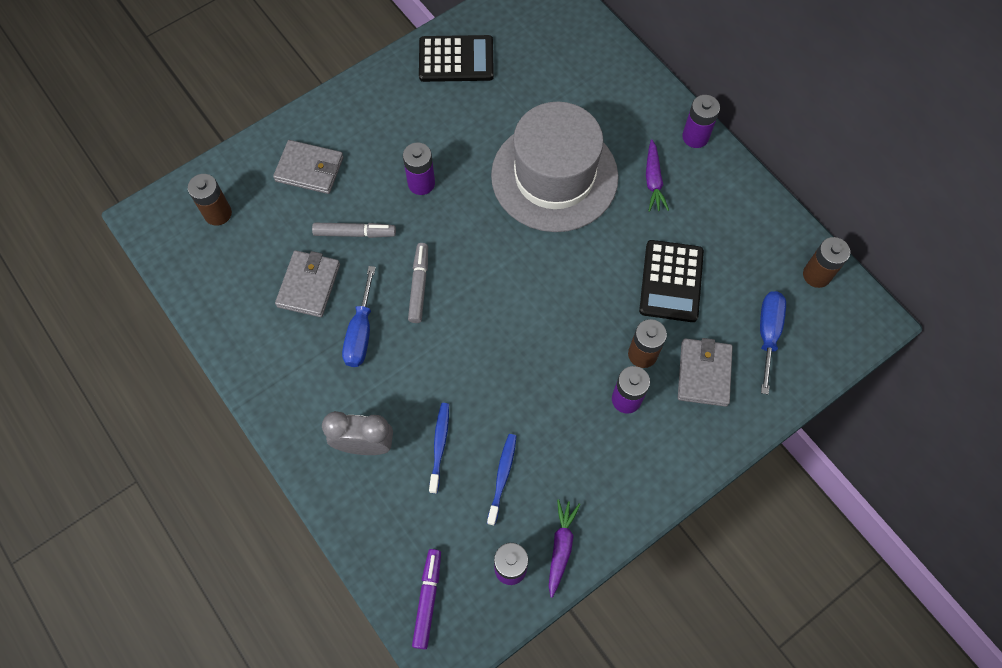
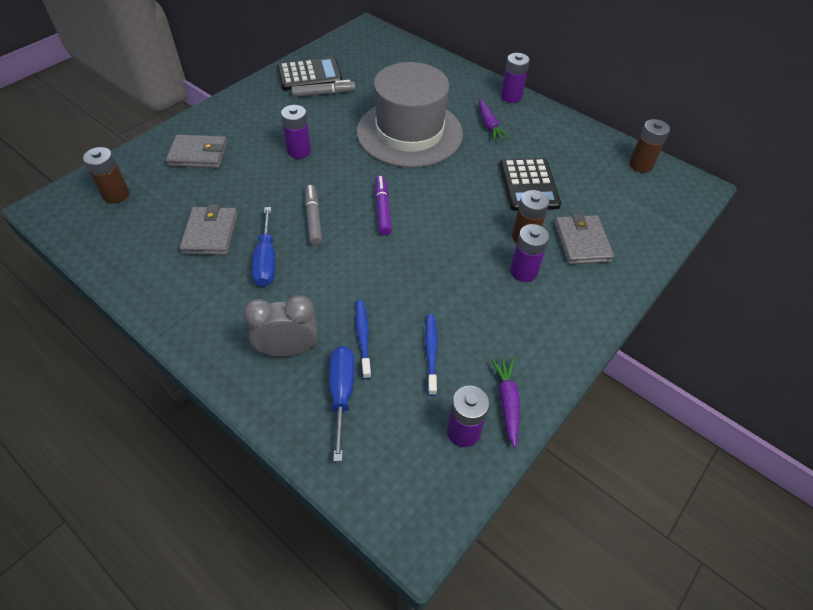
camera: 15 degrees left, 15 degrees down
grey marker [312,223,396,238] -> grey marker moved to [291,80,356,97]
purple marker [412,549,441,649] -> purple marker moved to [375,176,392,235]
blue screwdriver [760,291,786,395] -> blue screwdriver moved to [329,346,355,461]

